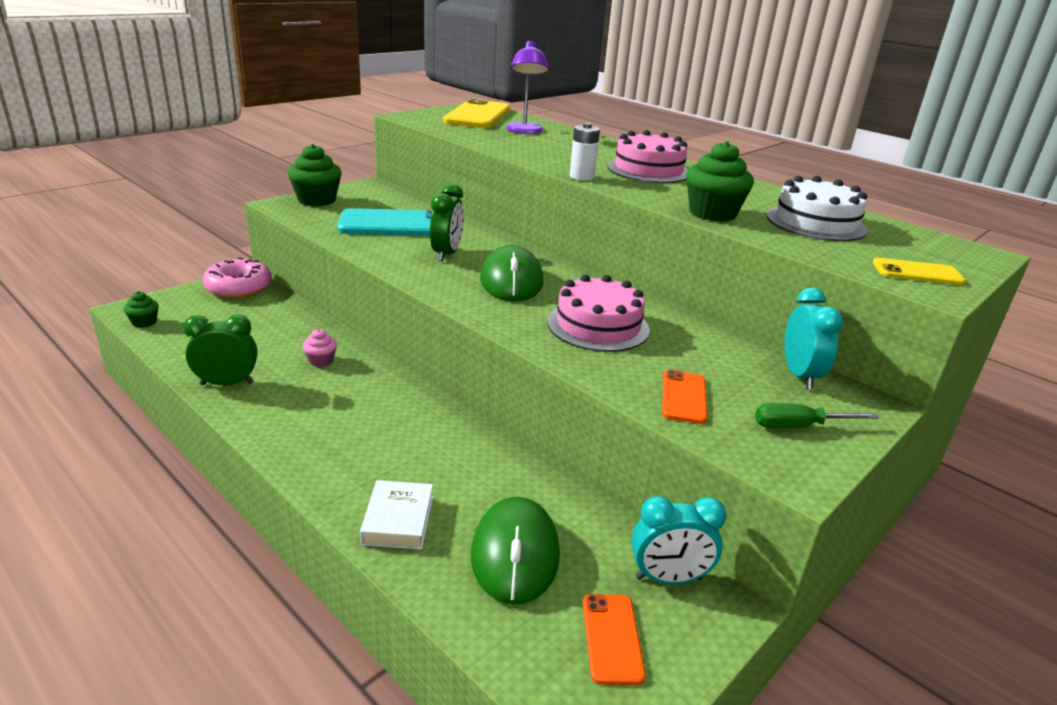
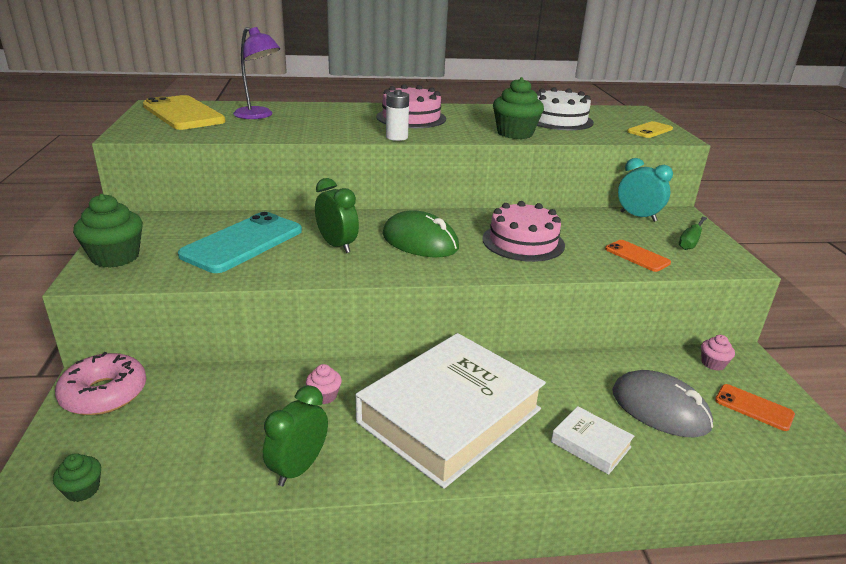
camera: 50 degrees left, 0 degrees up
green mouse [471,497,560,605] -> grey mouse [612,370,713,437]
turquoise clock [631,496,727,584] -> pink cupcake [701,335,735,371]
none -> white book [356,333,546,489]

